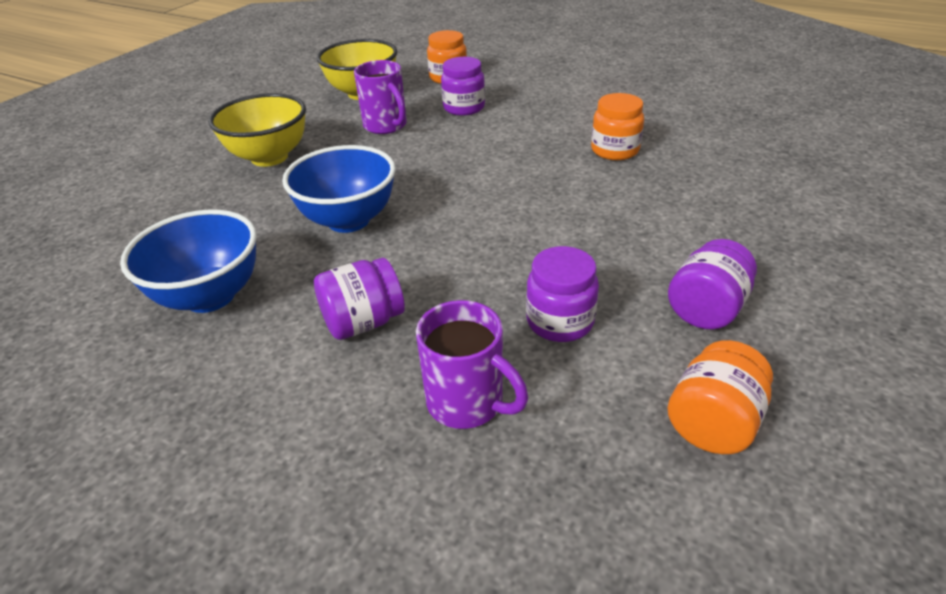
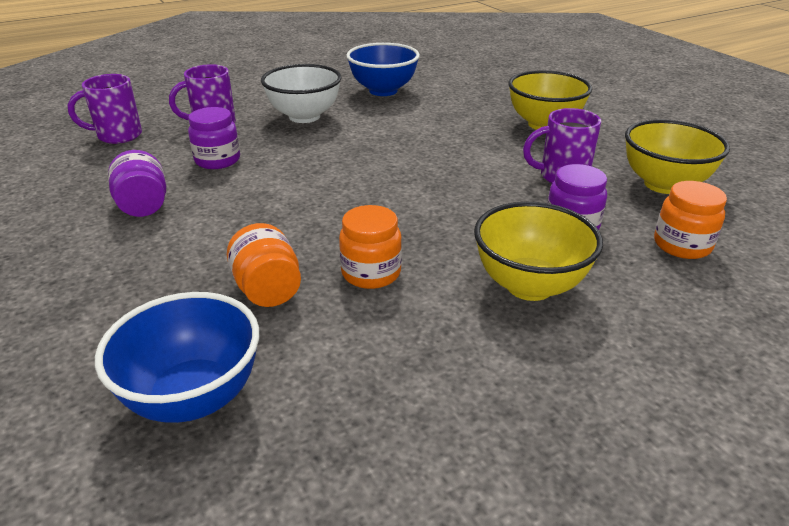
camera: 120 degrees right, 5 degrees down
blue bowl [282,145,396,233] -> blue bowl moved to [95,292,259,423]
purple jar [314,258,405,340] -> white bowl [261,64,341,123]
orange jar [668,340,773,454] -> orange jar moved to [227,223,301,307]
none -> purple mug [68,74,142,144]
none -> yellow bowl [474,202,603,301]

